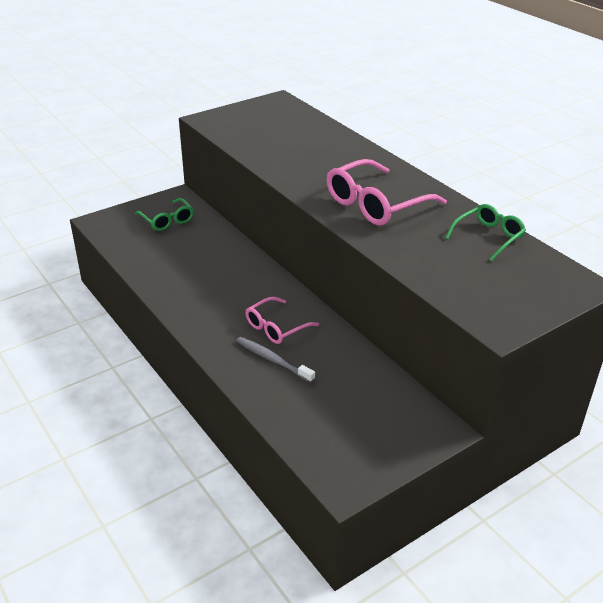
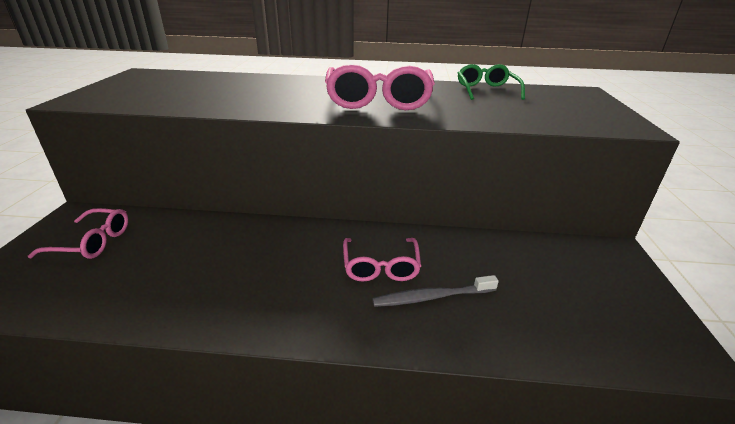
camera: 50 degrees left, 5 degrees down
green glasses [135,198,194,231] -> pink glasses [28,208,128,259]

